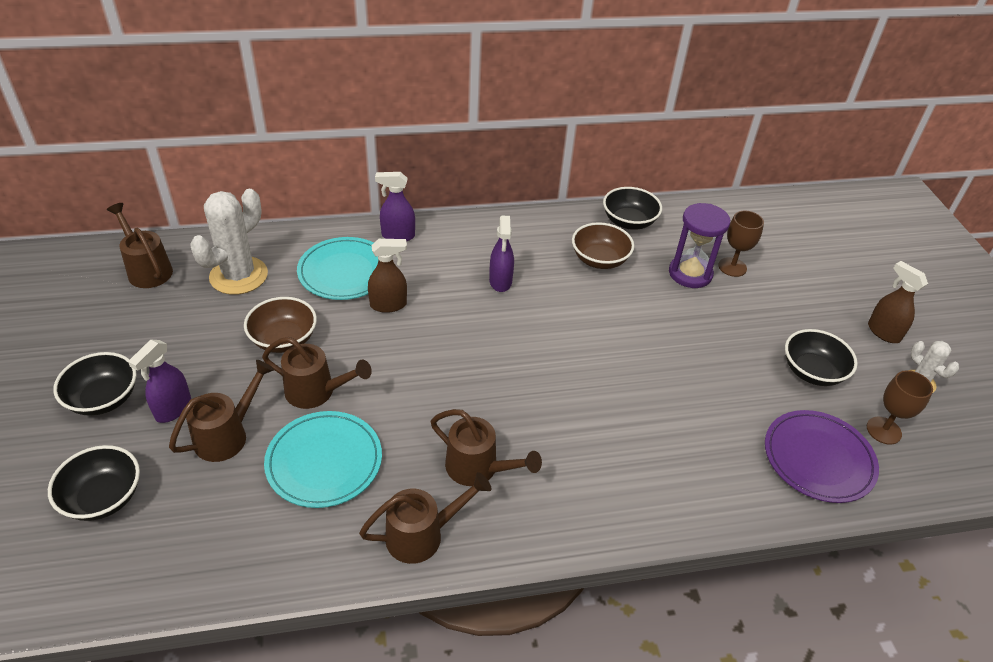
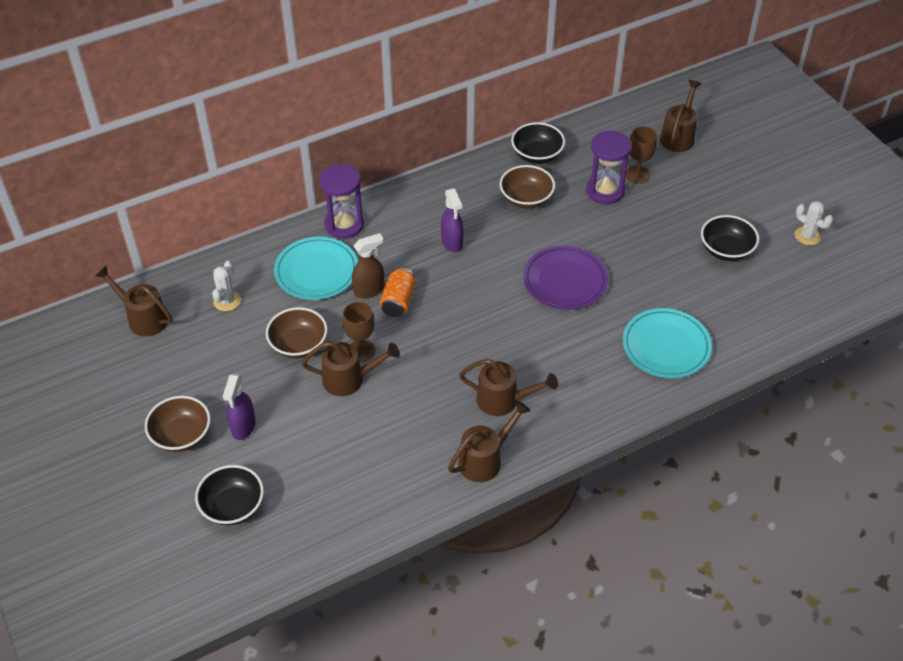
camera: 15 degrees left, 5 degrees up
black bowl [53,352,137,416] -> brown bowl [145,396,211,452]
brown watering can [169,360,274,462] -> brown watering can moved to [660,80,702,152]
white cactus [190,189,268,295] -> white cactus [212,261,241,311], size x0.53
turquoise plate [264,411,382,508] -> turquoise plate moved to [623,308,712,378]
purple spray bottle [375,172,415,241] -> purple hourglass [319,164,364,239]
purple plate [765,410,879,503] -> purple plate moved to [523,246,608,310]
brown goblet [867,370,933,445] -> brown goblet moved to [342,302,375,362]
brown spray bottle [868,261,928,343] -> none
none -> orange can [380,267,416,317]

